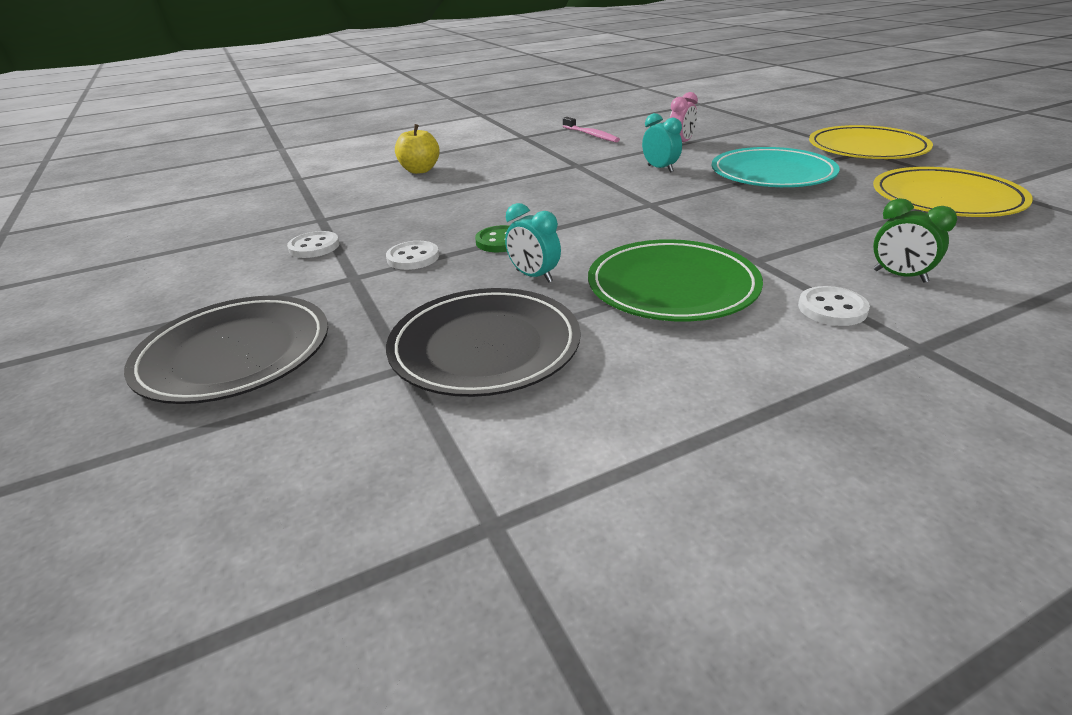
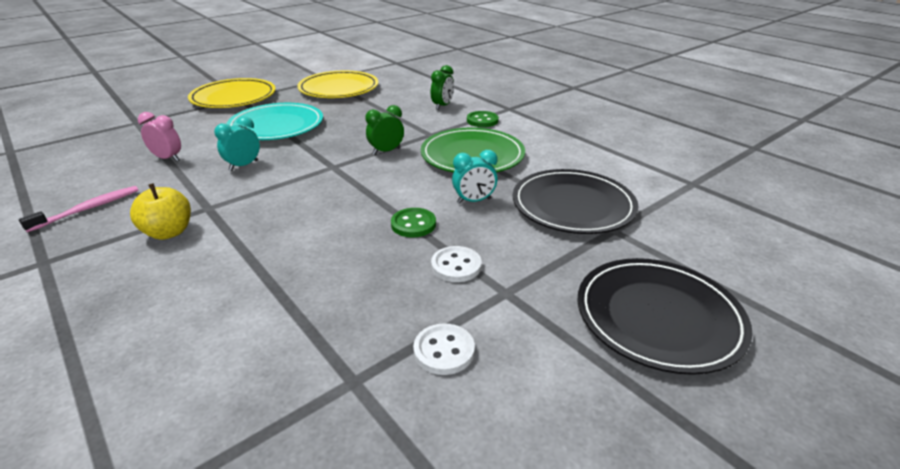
camera: 105 degrees left, 0 degrees up
yellow apple [395,124,440,174] -> yellow apple moved to [130,183,191,240]
turquoise clock [505,203,561,283] -> turquoise clock turned 45 degrees clockwise [452,150,498,204]
white button [798,286,870,326] -> green button [467,111,499,127]
none -> green clock [365,105,404,155]

